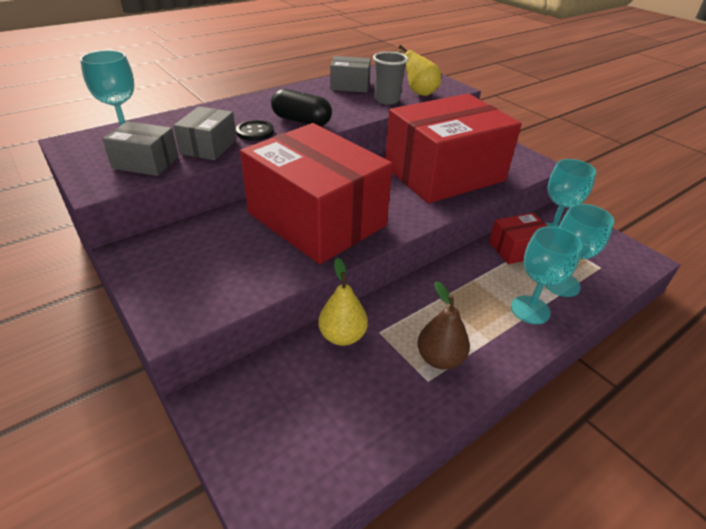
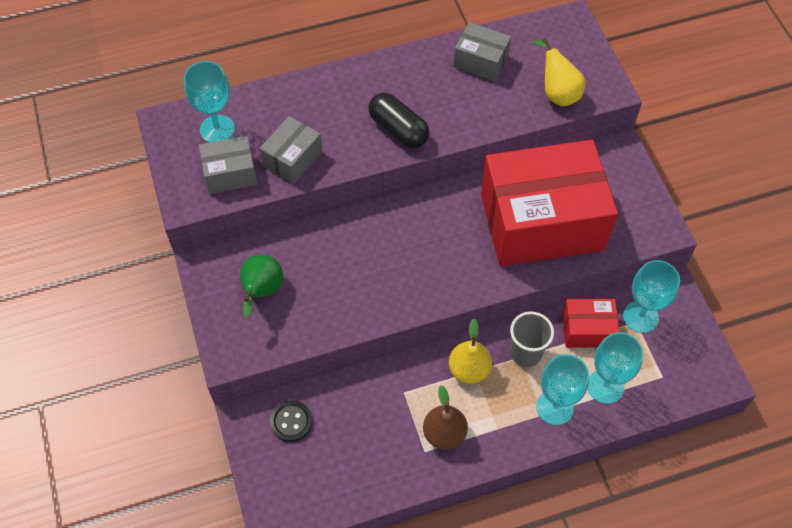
camera: 20 degrees right, 20 degrees up
grey box [102,121,179,176] -> grey box turned 45 degrees counterclockwise [199,136,257,194]
black button [236,120,274,141] -> black button moved to [270,401,312,442]
red box [240,123,393,264] -> none
yellow pear [318,258,368,346] -> yellow pear moved to [449,319,492,384]
grey cup [373,52,408,105] -> grey cup moved to [510,311,554,367]
none -> green pear [240,254,283,318]

